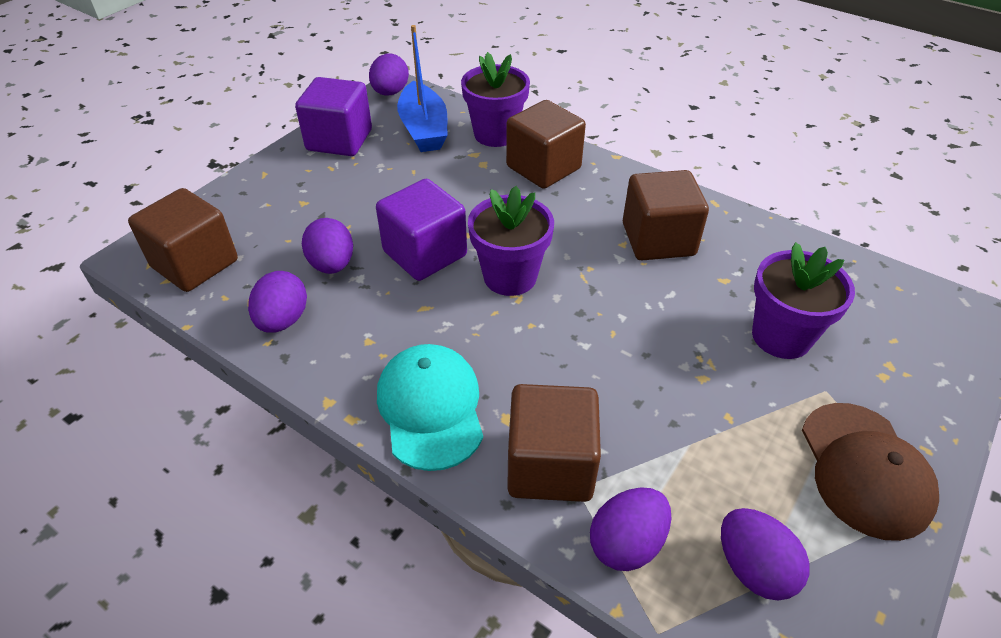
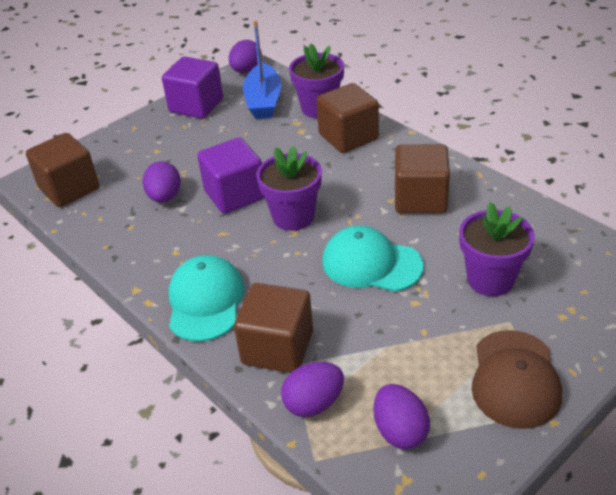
camera: 15 degrees right, 5 degrees down
purple egg [248,271,307,333] -> none
none -> turquoise cap [322,225,424,292]

